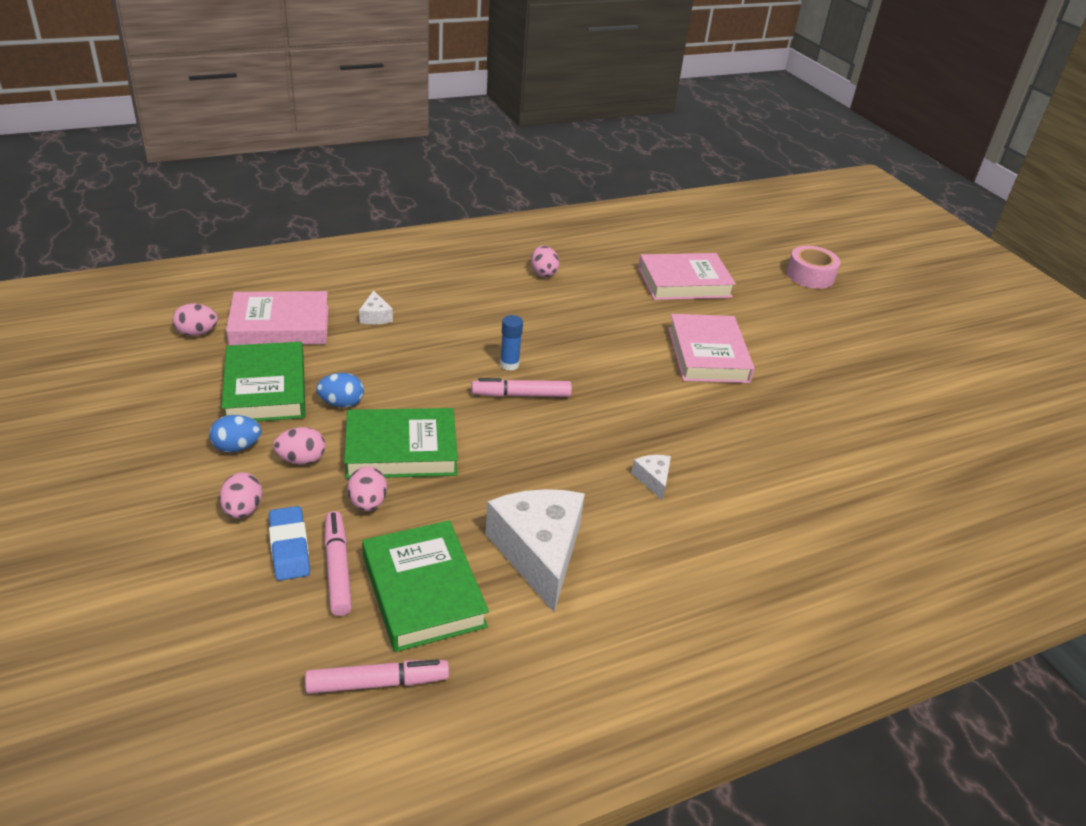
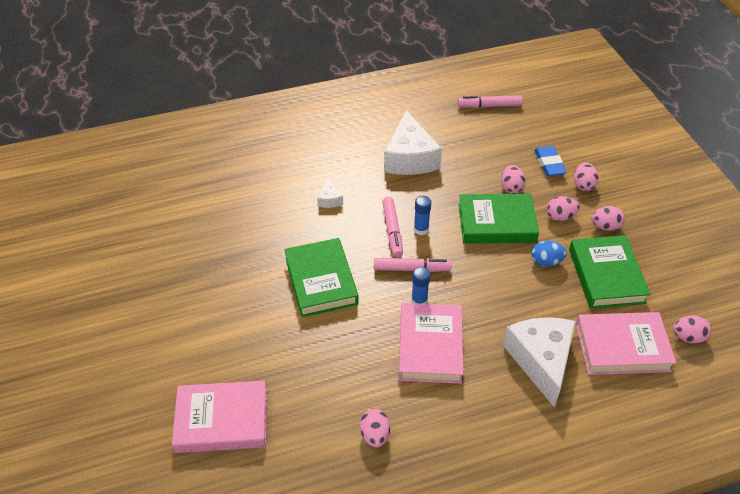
camera: 170 degrees left, 10 degrees up
blue egg [209,415,261,452] -> pink egg [591,206,625,231]
pink marker [324,511,352,616] -> pink marker moved to [382,197,403,258]
white cheese [359,290,393,325] -> white cheese [503,317,576,407], size x2.30
green book [362,520,489,652] -> green book moved to [284,238,359,317]
pink book [668,314,755,383] -> pink book moved to [399,303,463,384]
pink tape [787,246,841,289] -> none
none -> blue glue stick [414,196,431,235]

